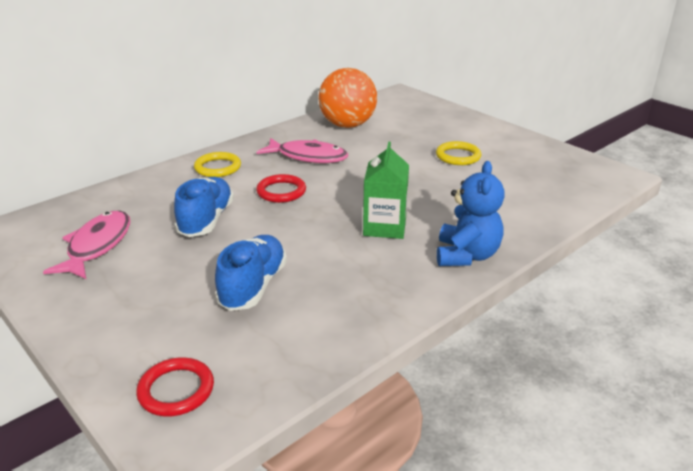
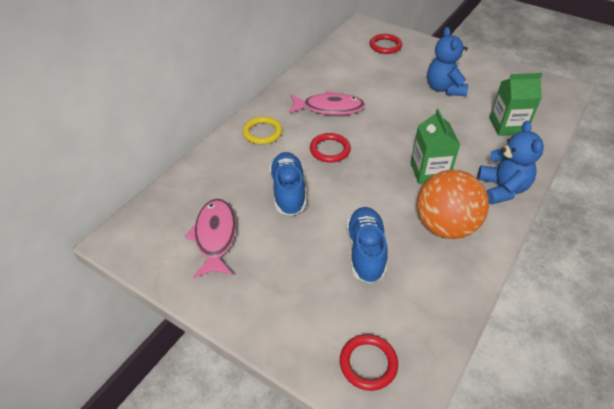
camera: 15 degrees left, 15 degrees up
orange ball [318,68,377,128] -> orange ball moved to [417,170,489,239]
yellow ring [436,141,481,165] -> blue teddy bear [427,27,468,96]
none -> red ring [370,34,402,54]
none -> green carton [489,73,542,136]

